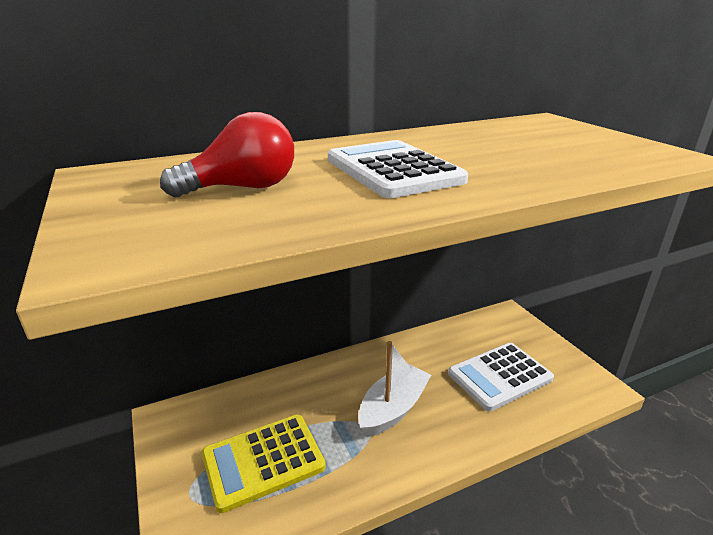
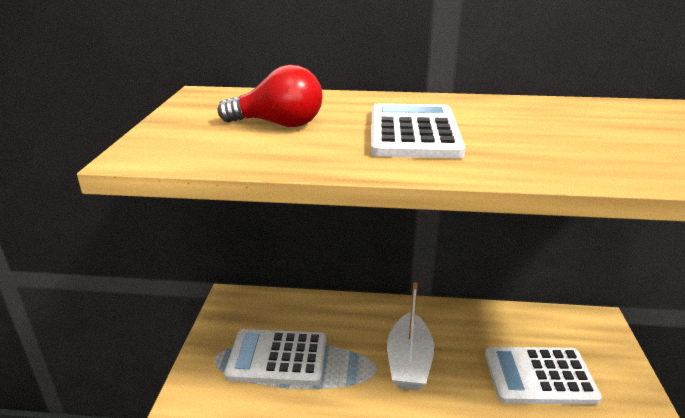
camera: 30 degrees right, 0 degrees up
yellow calculator [202,414,326,513] -> white calculator [224,329,326,386]
white boat [358,341,431,437] -> white boat turned 120 degrees clockwise [387,282,434,391]

